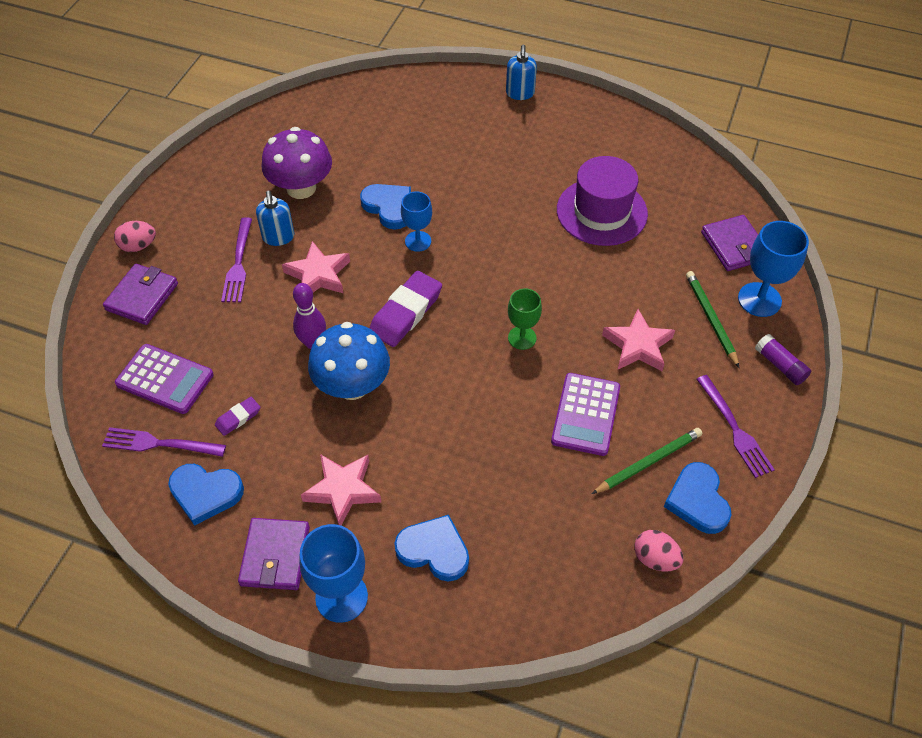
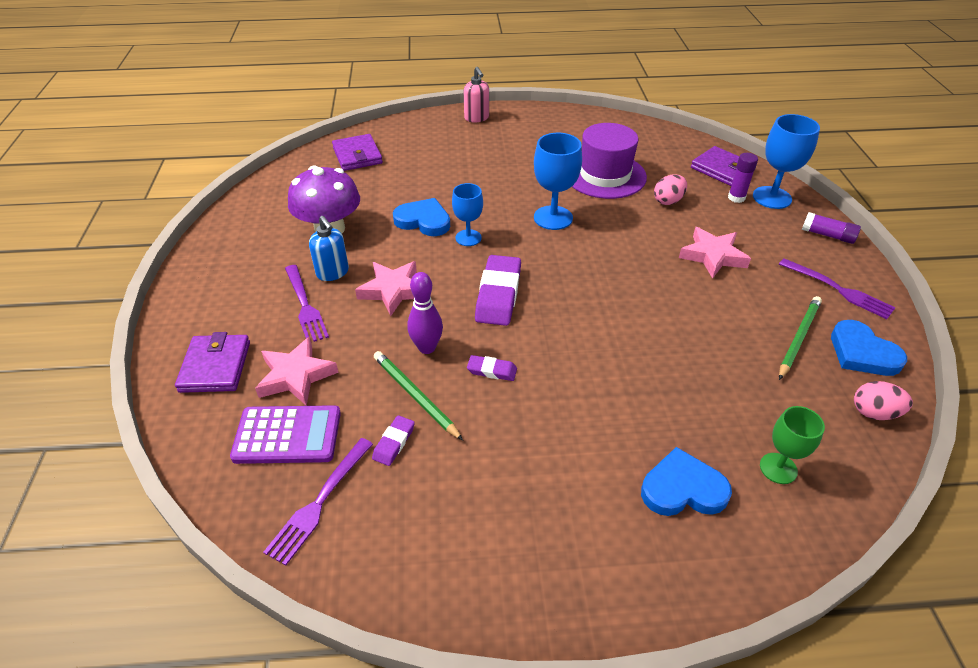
camera: 25 degrees left, 10 degrees down
purple fork [102,427,226,457] -> purple fork turned 45 degrees counterclockwise [263,438,373,566]
pink egg [114,221,156,252] -> pink egg moved to [654,174,687,205]
blue heart [168,464,244,526] -> none
purple wallet [238,518,310,590] -> purple wallet moved to [332,134,383,171]
blue goblet [299,524,368,623] -> blue goblet moved to [534,133,582,230]
pink star [301,454,381,525] -> pink star moved to [255,337,339,406]
blue mushroom [308,322,390,400] -> purple eraser [467,355,517,381]
blue soap dispenser [506,45,537,100] -> pink soap dispenser [464,67,489,122]
green goblet [508,288,542,350] -> green goblet moved to [760,406,825,484]
purple calculator [551,373,620,456] -> none
green pencil [686,271,739,368] -> green pencil moved to [374,351,463,441]
none -> purple glue stick [728,153,758,203]

